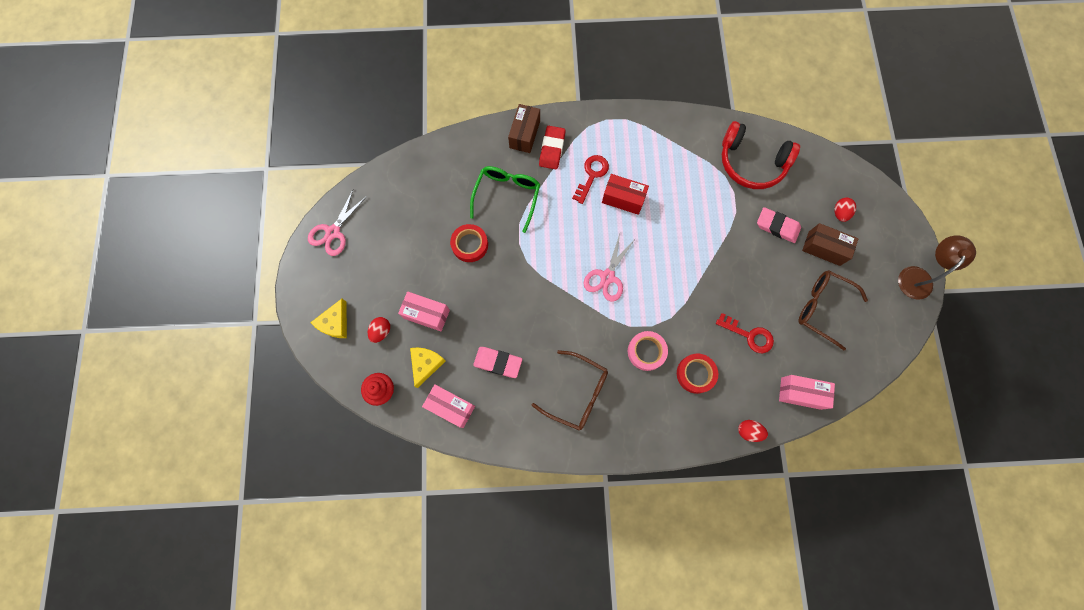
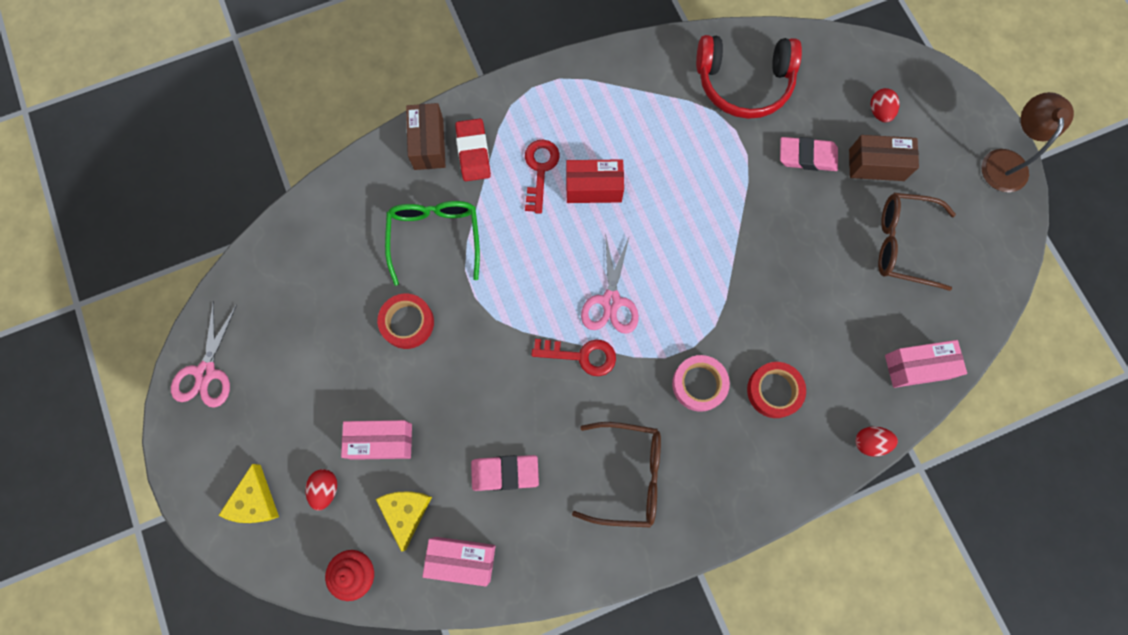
camera: 20 degrees left, 0 degrees up
red key [716,313,774,353] -> red key moved to [531,339,616,376]

